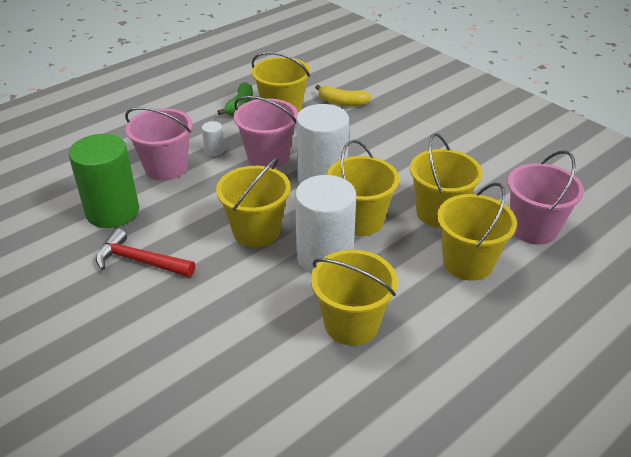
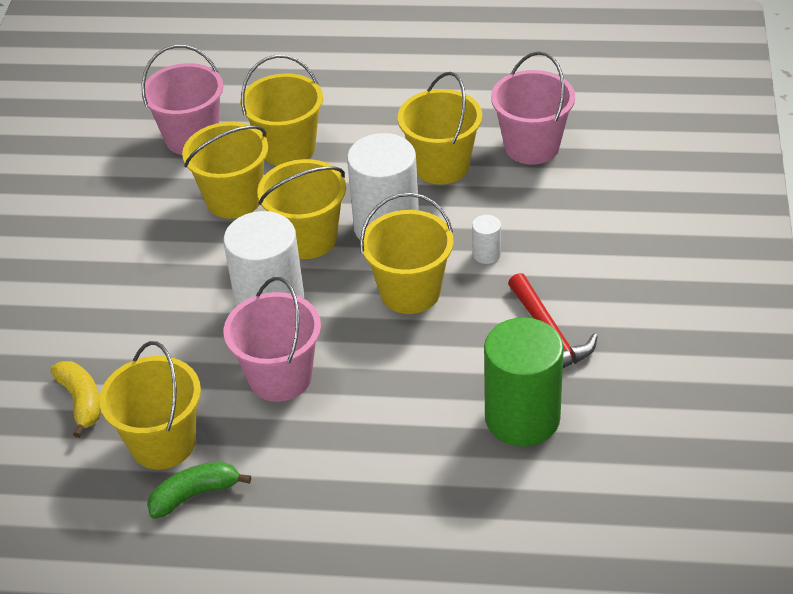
camera: 130 degrees left, 5 degrees up
pink bucket [125,107,193,181] -> pink bucket moved to [491,51,575,165]
white cylinder [202,121,225,156] -> white cylinder moved to [472,215,501,264]

